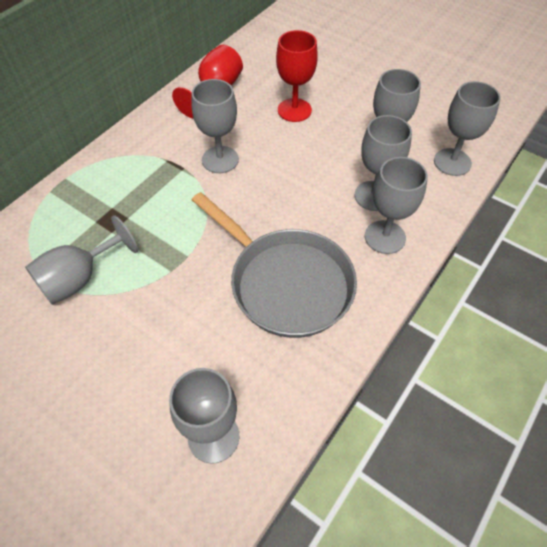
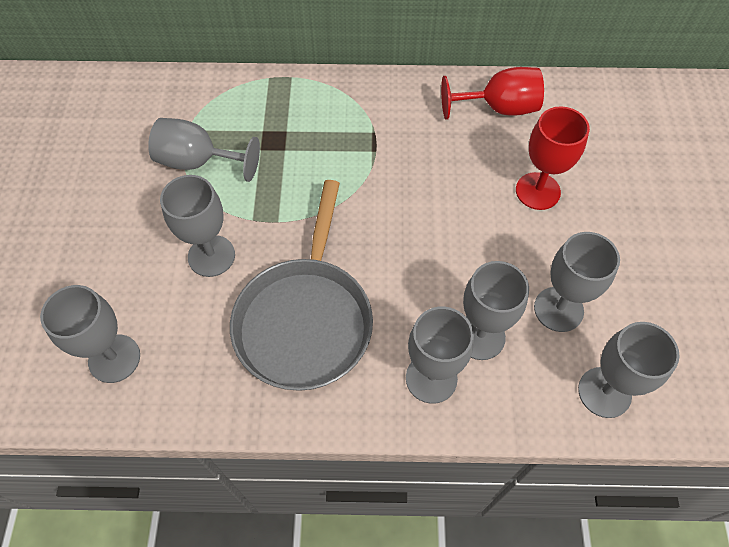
camera: 55 degrees right, 5 degrees up
grey goblet [191,79,239,173] -> grey goblet moved to [160,175,235,277]

